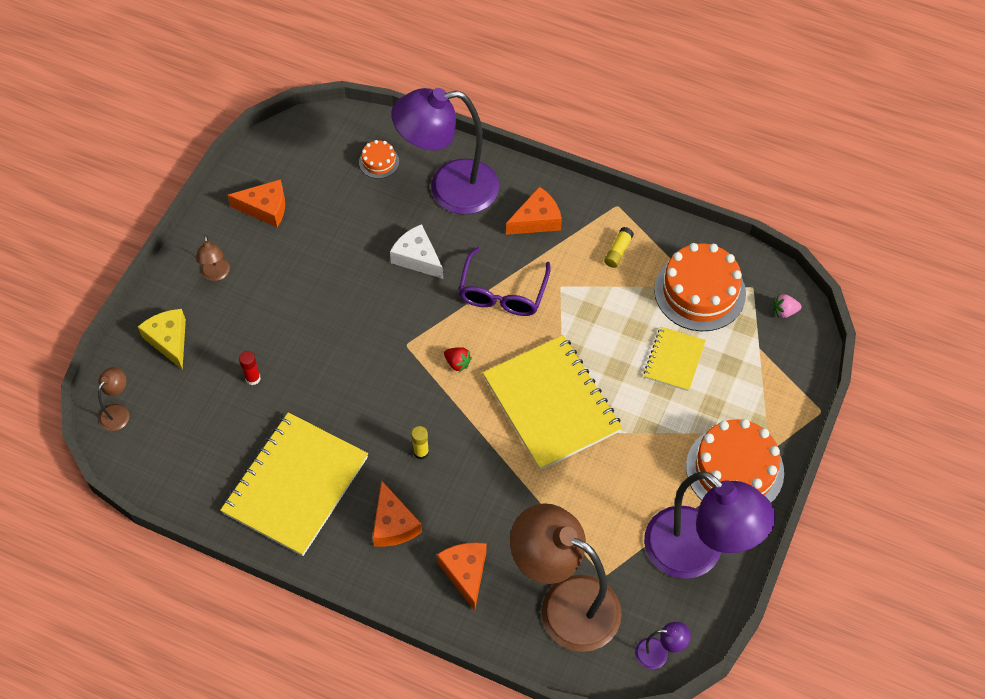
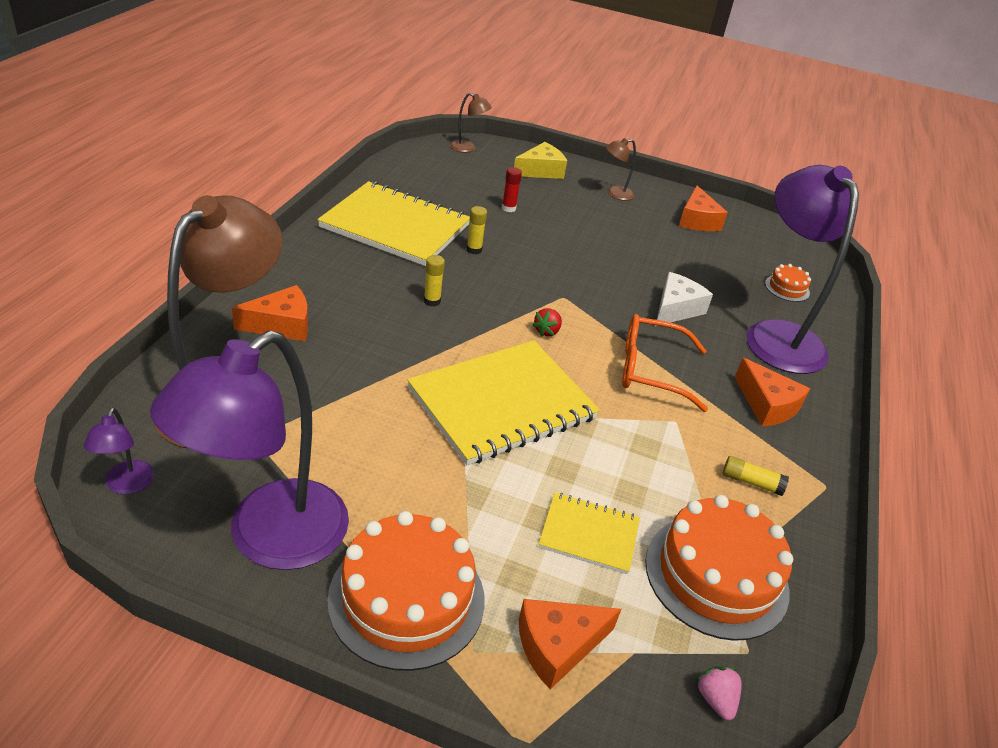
camera: 80 degrees right, 20 degrees down
orange cheese [372,481,422,547] -> orange cheese moved to [519,599,621,689]
purple glasses [458,247,551,316] -> orange glasses [622,314,708,412]
none -> yellow glue stick [467,206,487,254]

